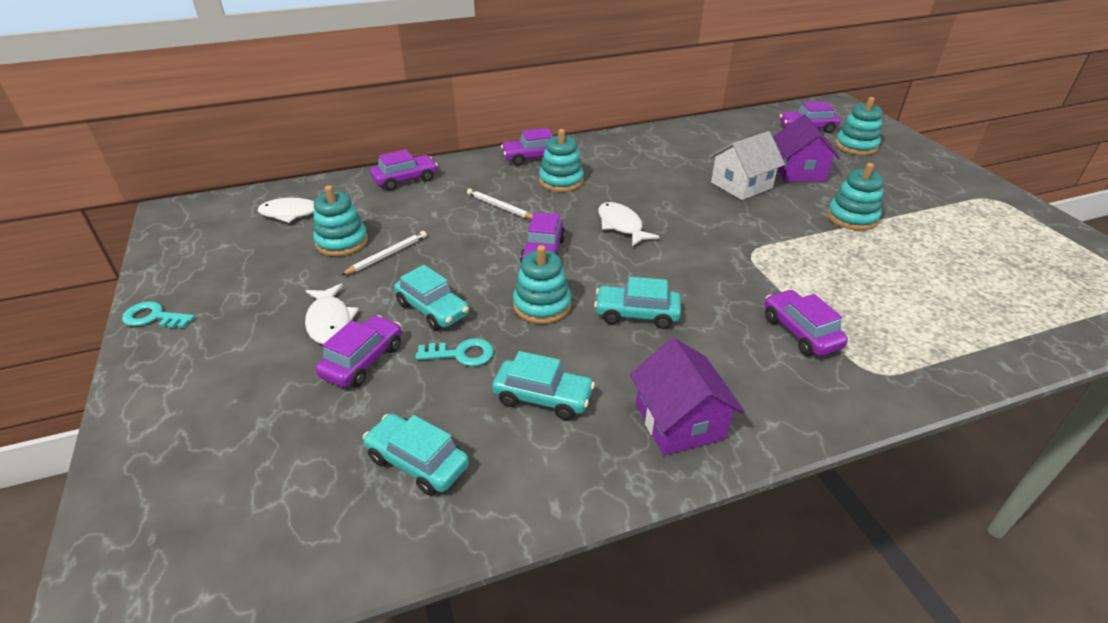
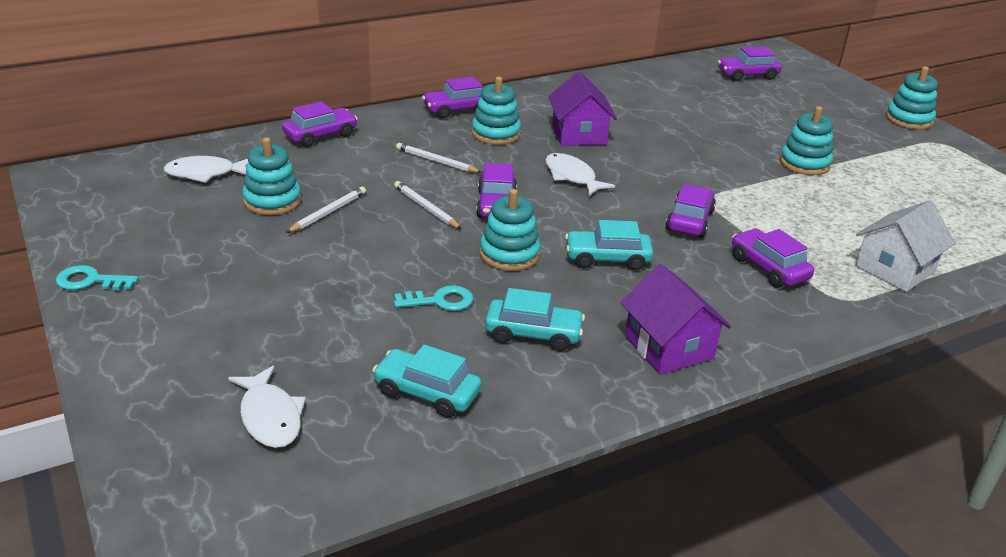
camera: 10 degrees left, 5 degrees down
white fish [305,283,359,344] -> white fish moved to [228,366,306,448]
purple car [316,315,401,388] -> purple car moved to [666,184,716,238]
turquoise car [394,265,469,330] -> none
white house [709,131,785,200] -> white house moved to [855,200,955,292]
purple house [773,114,840,181] -> purple house moved to [548,72,617,146]
turquoise stacking toy [835,97,883,155] -> turquoise stacking toy moved to [886,66,938,129]
none -> white pencil [394,181,462,229]

